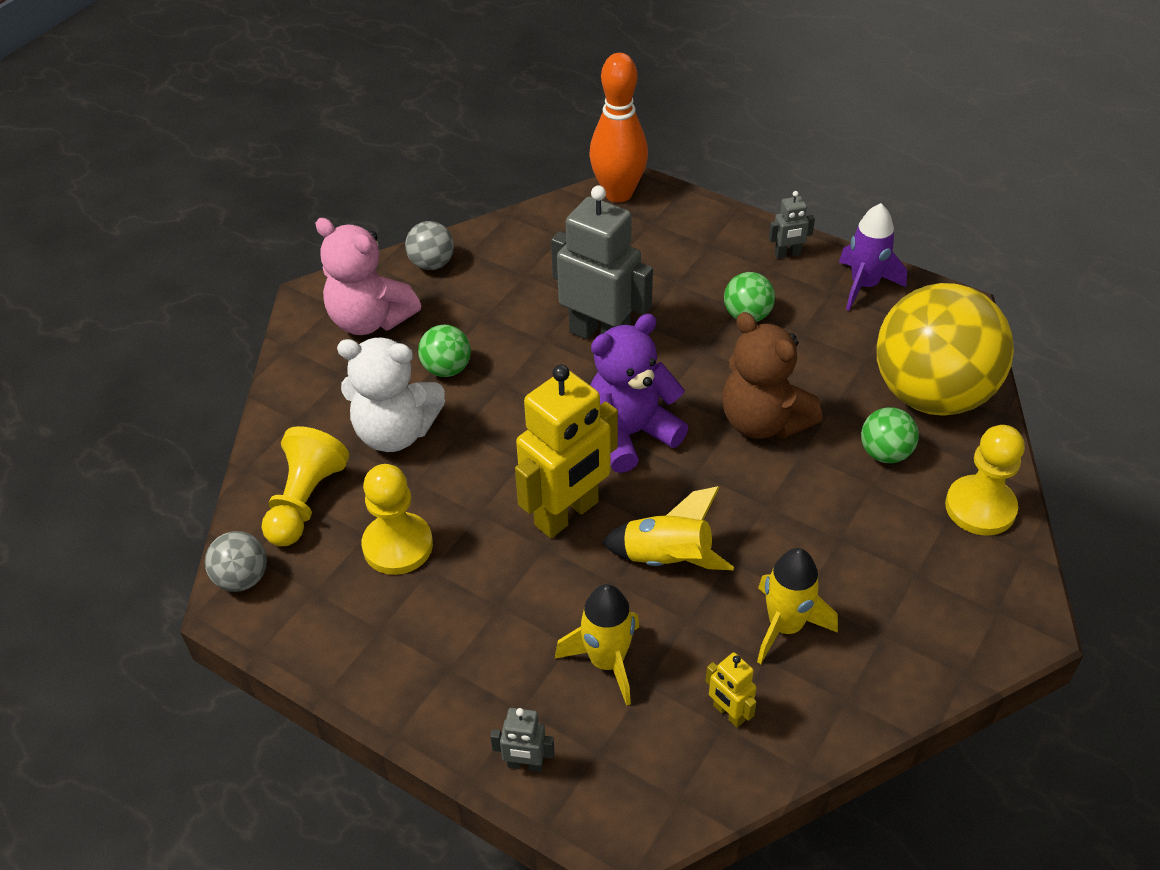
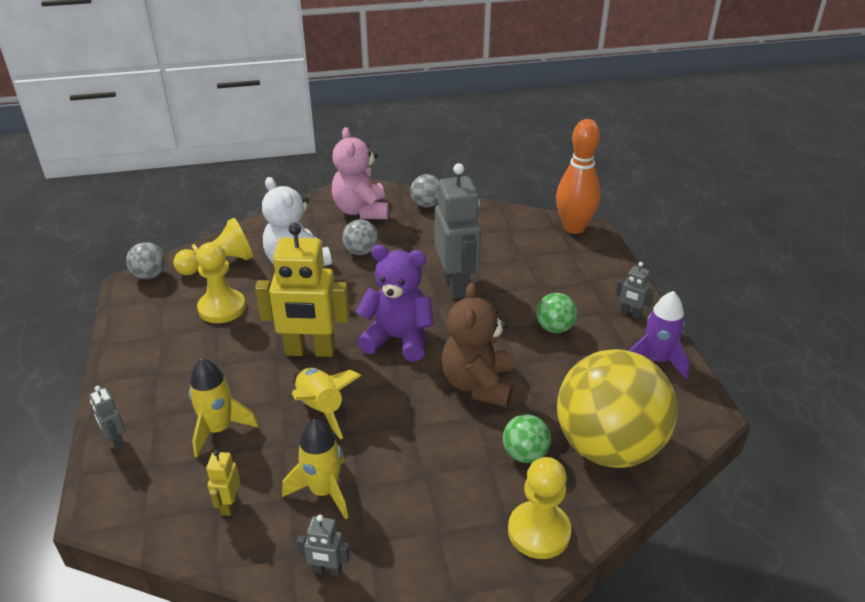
camera: 45 degrees right, 10 degrees down
green ball [418,325,471,377] -> grey ball [342,219,378,255]
none -> grey robot [297,515,350,577]

